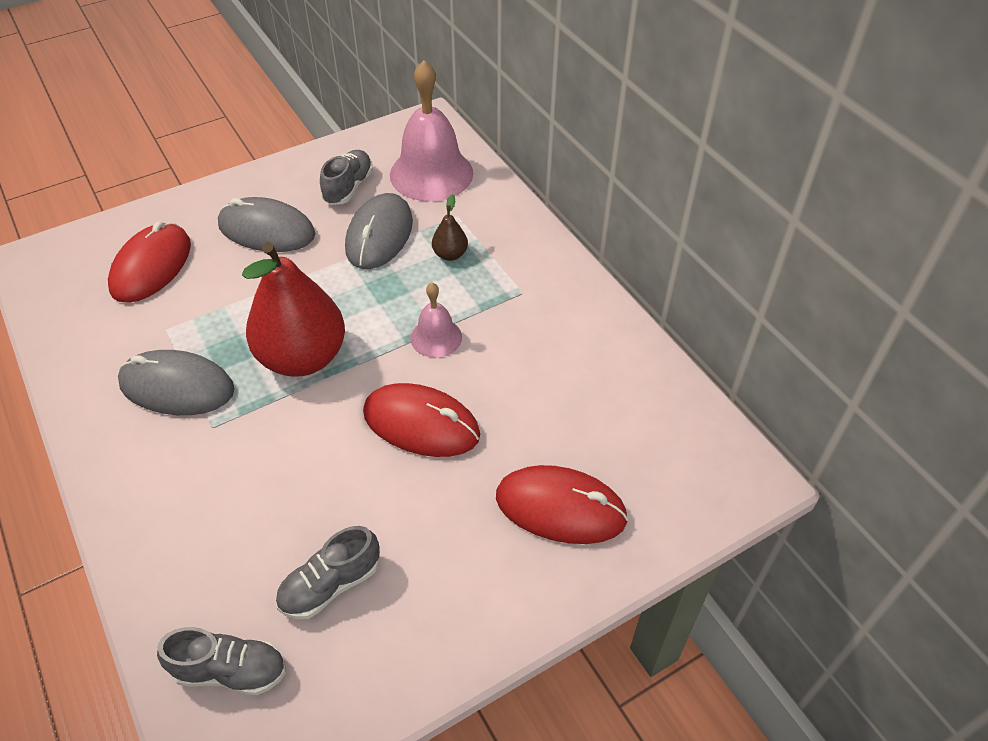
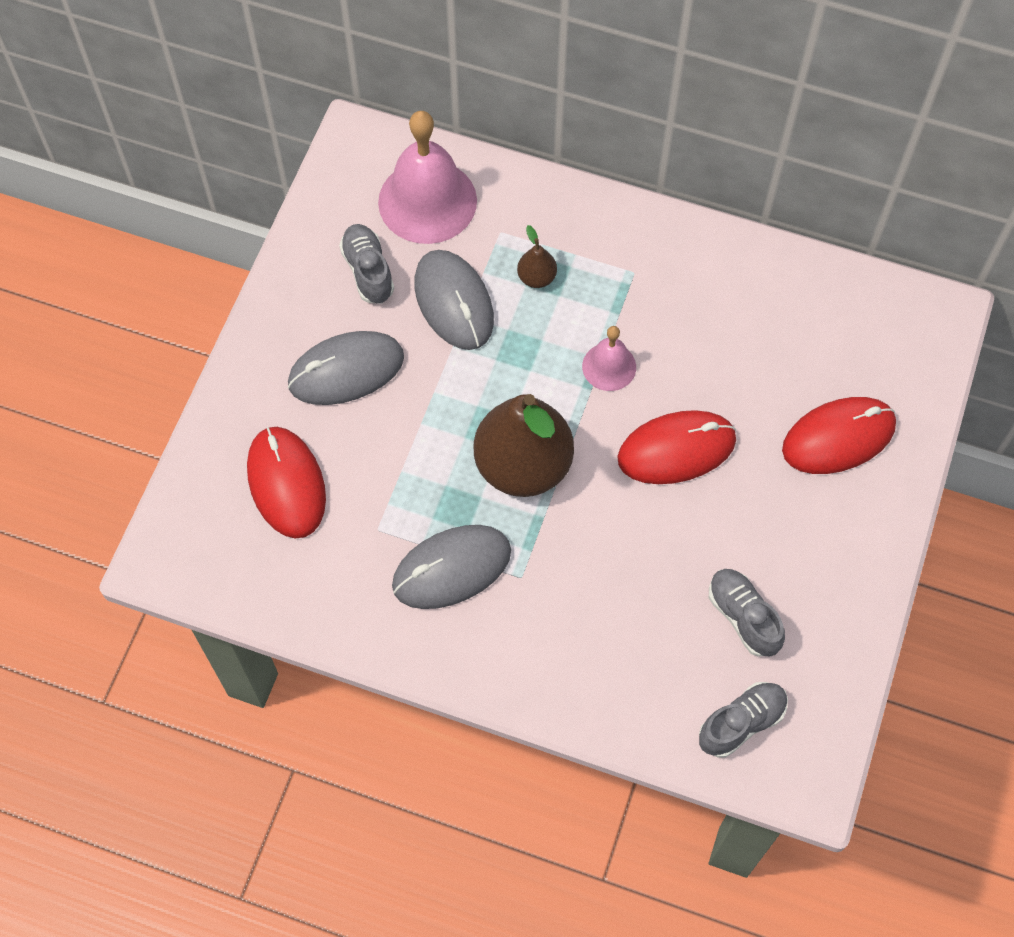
camera: 40 degrees left, 15 degrees up
red pear [242,242,345,377] -> brown pear [474,394,574,497]
grey shoe [276,526,379,619] -> grey shoe turned 135 degrees clockwise [709,569,785,657]

